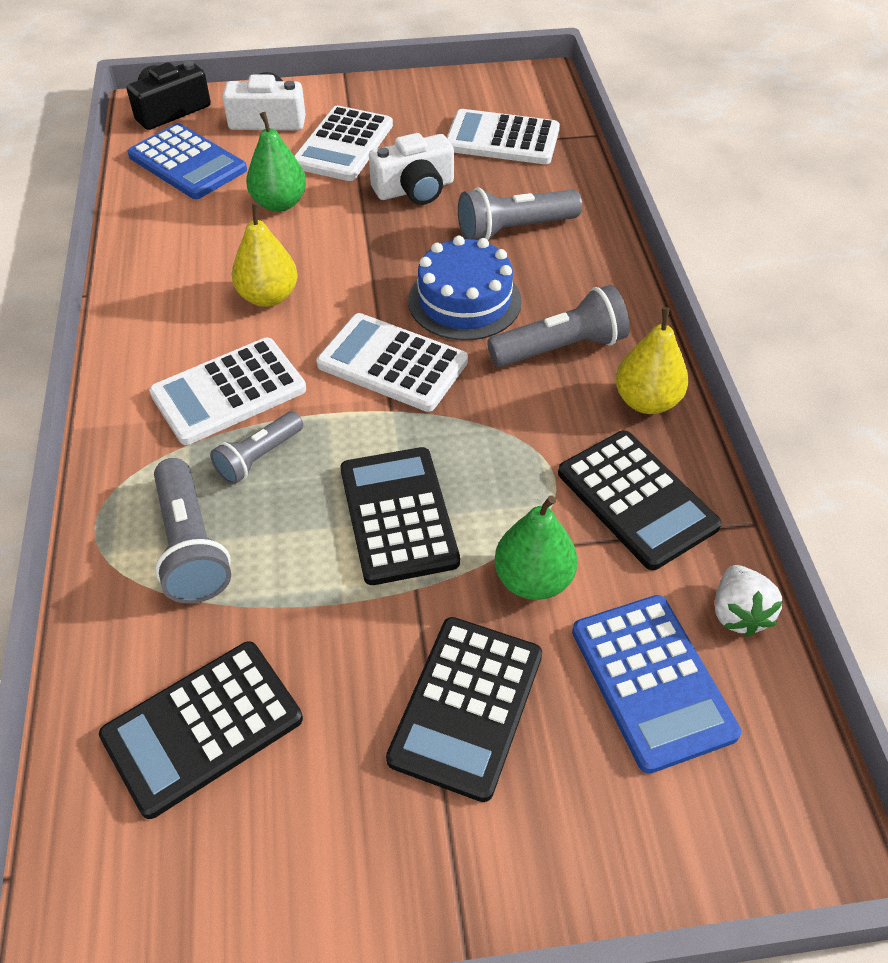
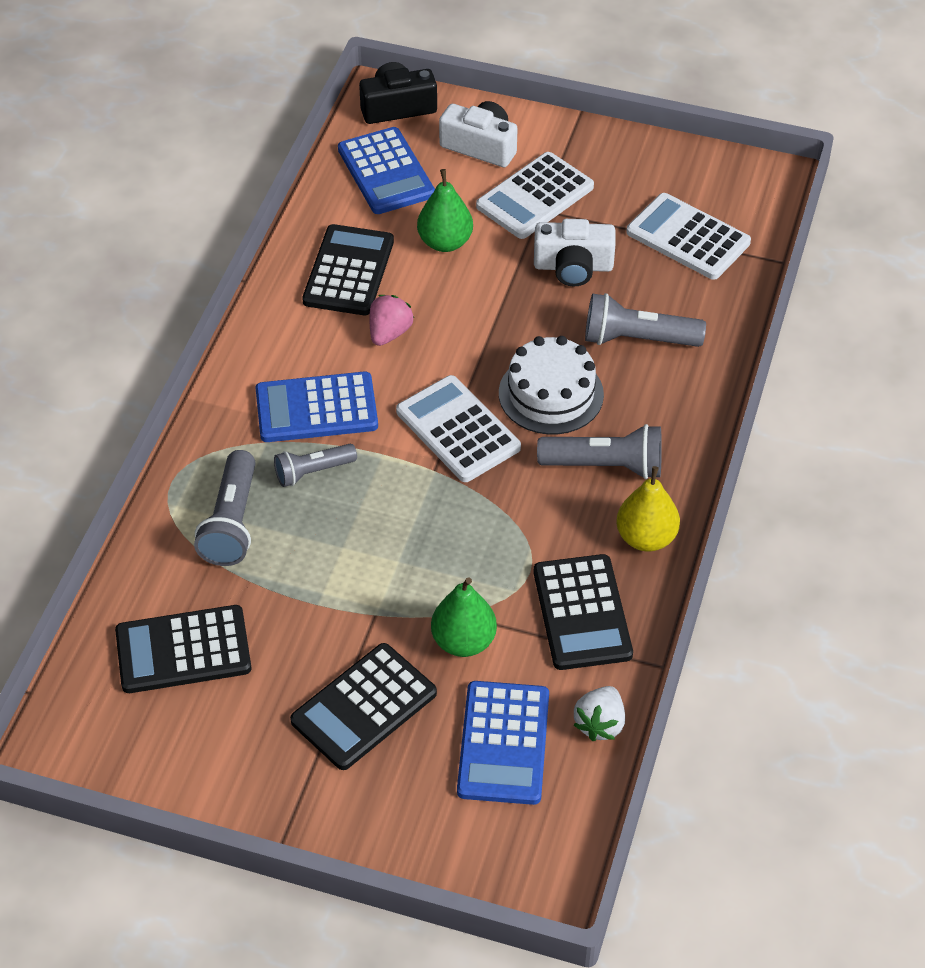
camera: 25 degrees right, 0 degrees up
white calculator [149,338,306,445] -> blue calculator [255,371,378,442]
yellow pear [232,203,298,307] -> pink strawberry [370,295,414,346]
black calculator [341,447,460,585] -> black calculator moved to [302,224,394,315]
blue cake [408,236,522,340] -> white cake [499,336,604,435]

